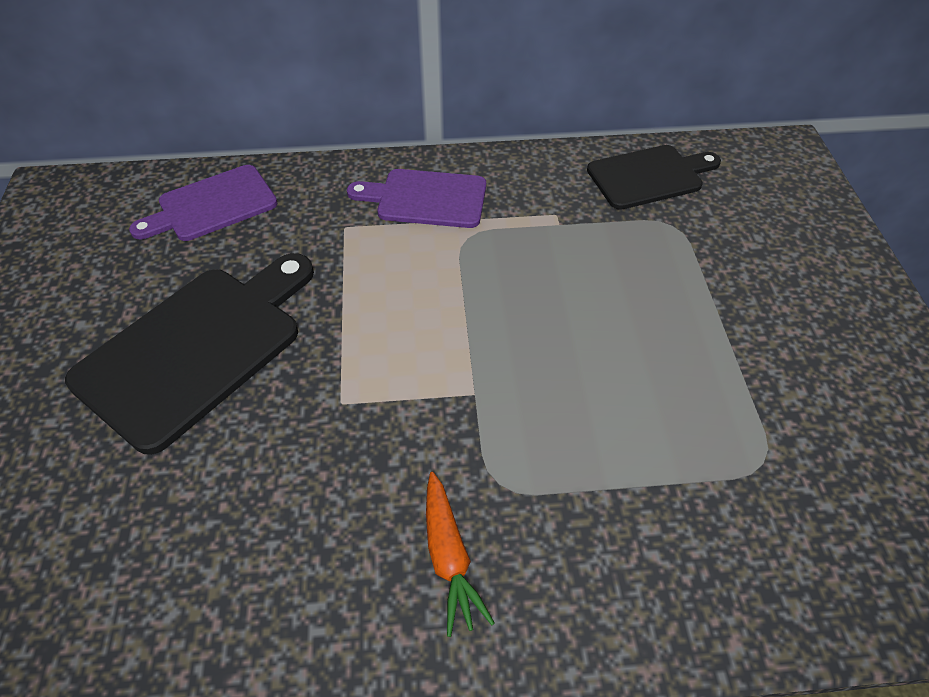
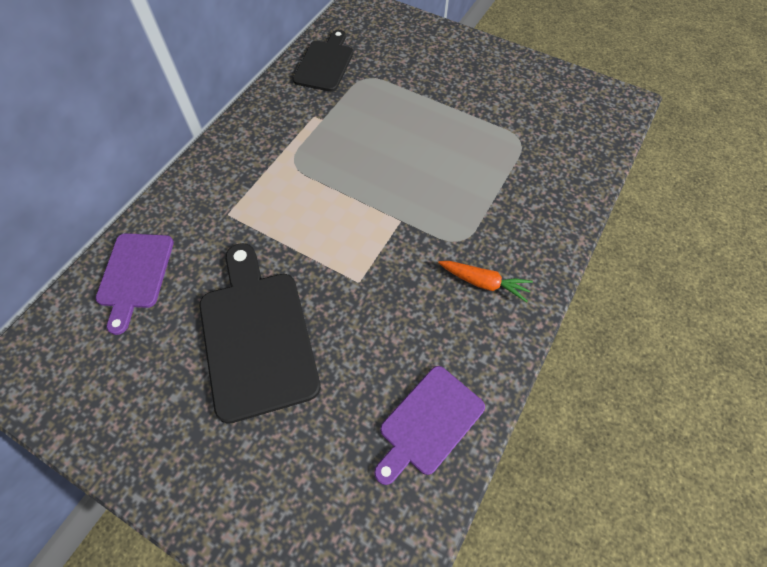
camera: 55 degrees left, 10 degrees up
purple cutting board [347,169,486,228] -> purple cutting board moved to [374,366,485,485]

